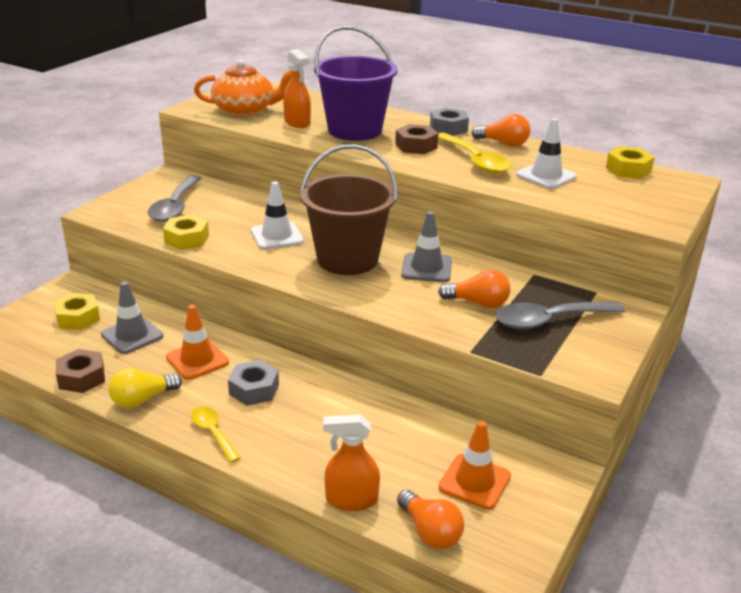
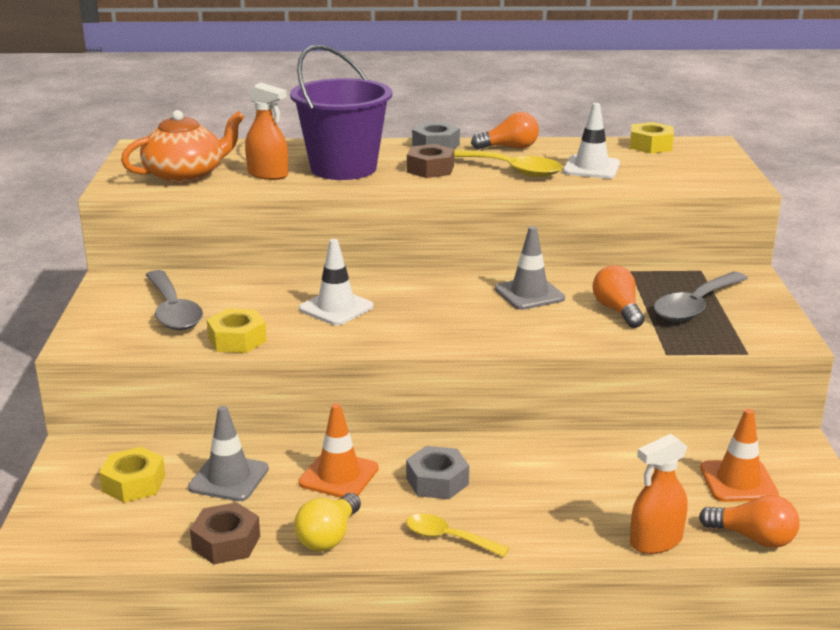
camera: 30 degrees left, 5 degrees down
brown bucket [300,144,398,275] -> none
orange light bulb [438,270,510,308] -> orange light bulb turned 90 degrees counterclockwise [593,265,645,328]

